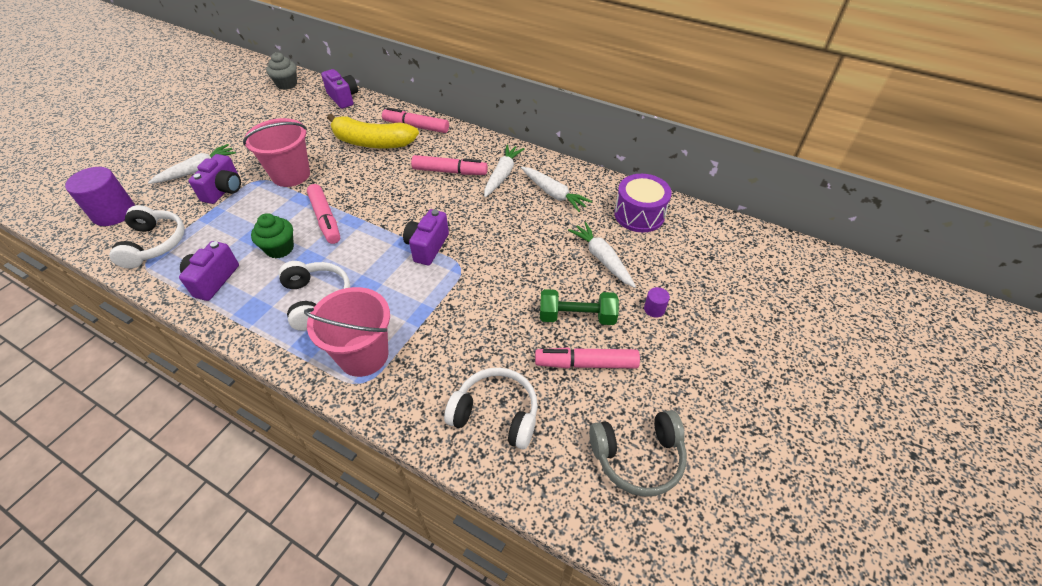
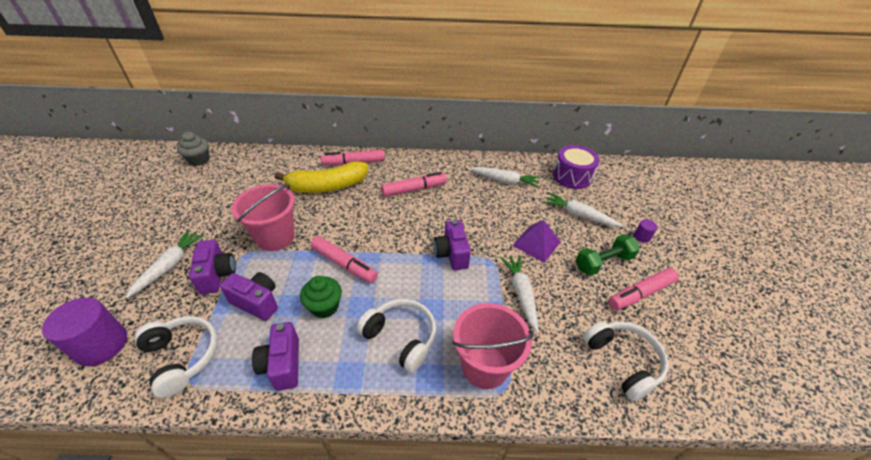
camera: 30 degrees left, 5 degrees down
purple camera [321,69,358,109] -> purple camera moved to [220,272,278,321]
white headphones [444,368,538,450] -> white headphones turned 75 degrees clockwise [583,321,669,401]
white carrot [484,145,525,197] -> white carrot moved to [500,255,539,333]
grey headphones [589,410,687,497] -> none
none -> purple pyramid [512,220,560,263]

